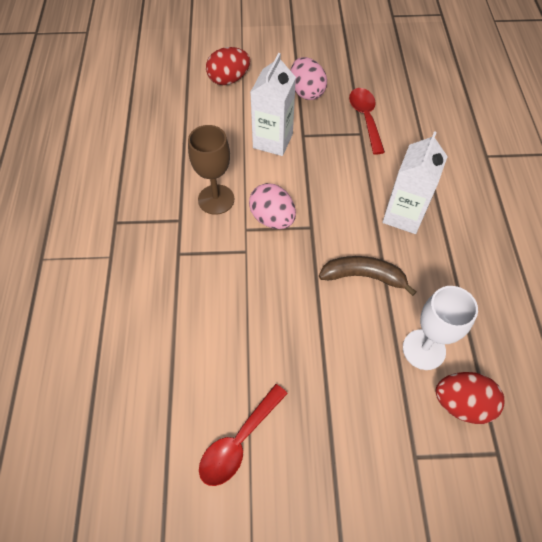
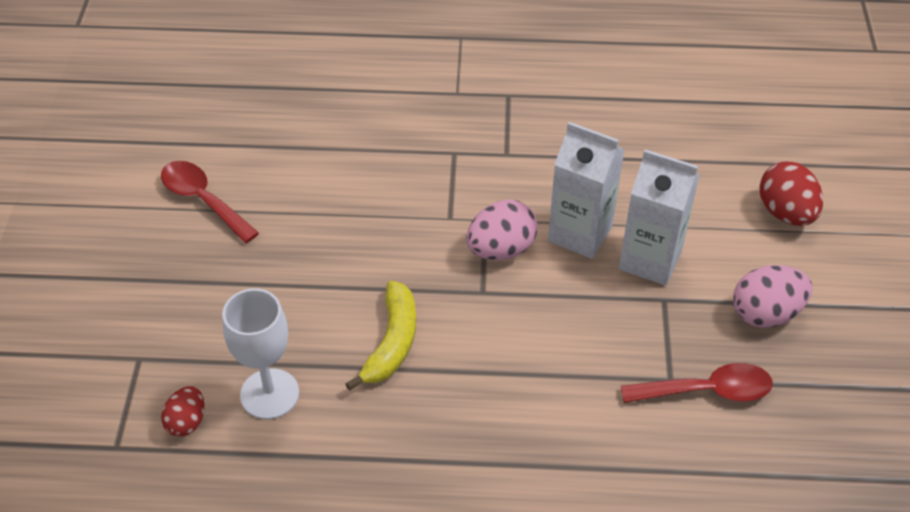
camera: 95 degrees right, 10 degrees down
brown goblet [188,125,234,215] -> none
brown banana [319,256,417,296] -> yellow banana [345,281,416,391]
white carton [382,131,448,234] -> white carton moved to [548,122,625,259]
red egg [436,372,504,424] -> red egg [161,386,204,437], size x0.62

